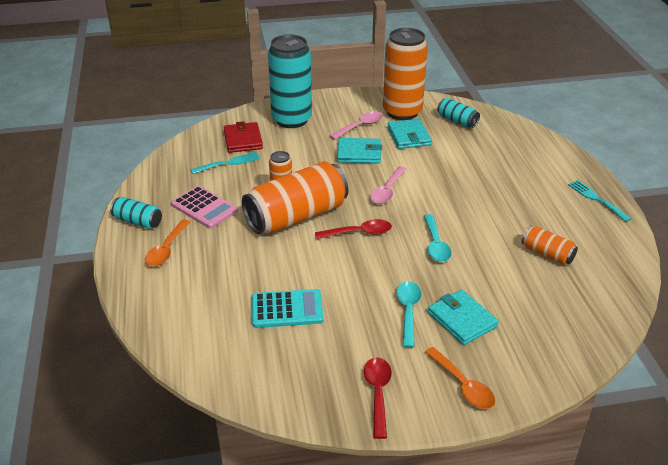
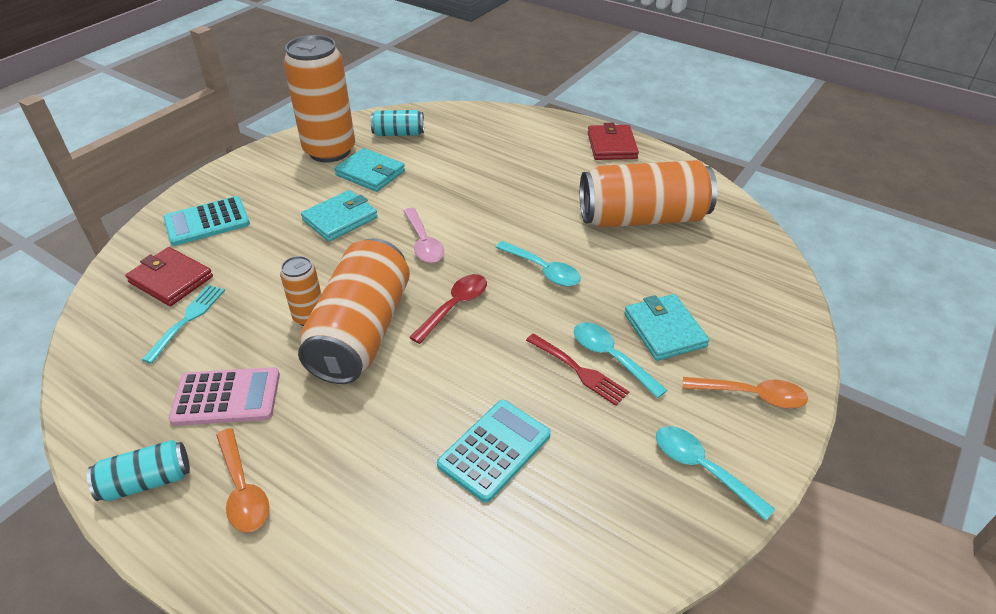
camera: 45 degrees left, 5 degrees up
turquoise can [268,34,312,128] -> turquoise calculator [163,196,250,246]
pink spoon [330,111,383,140] -> none
red spoon [364,357,392,439] -> turquoise spoon [656,426,775,521]
turquoise wallet [428,290,499,345] -> turquoise wallet turned 60 degrees clockwise [624,294,710,361]
orange can [522,226,578,265] -> orange can [580,160,717,228], size x2.09
turquoise fork [568,180,631,222] -> red wallet [588,123,639,160]
none -> red fork [526,333,629,406]

